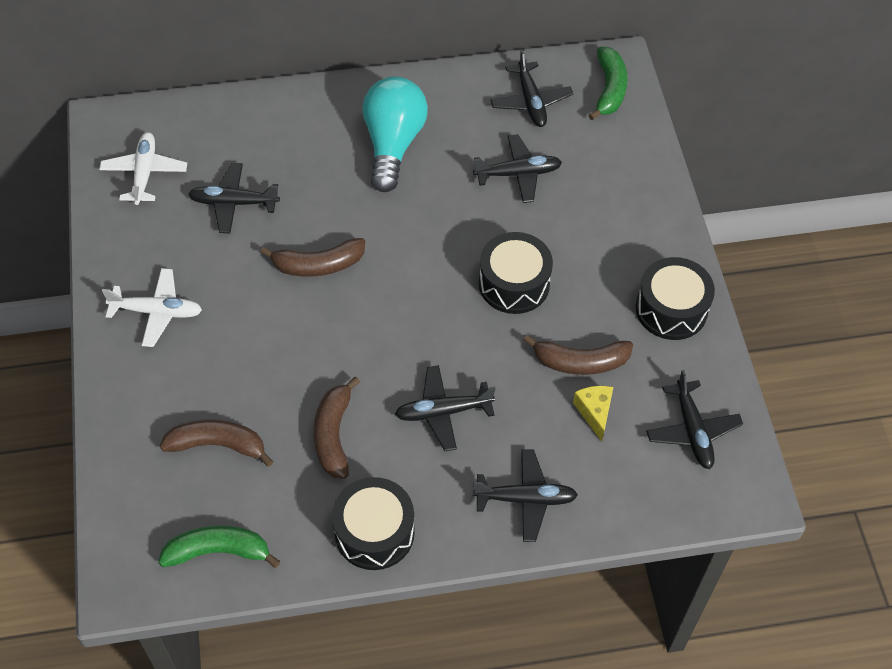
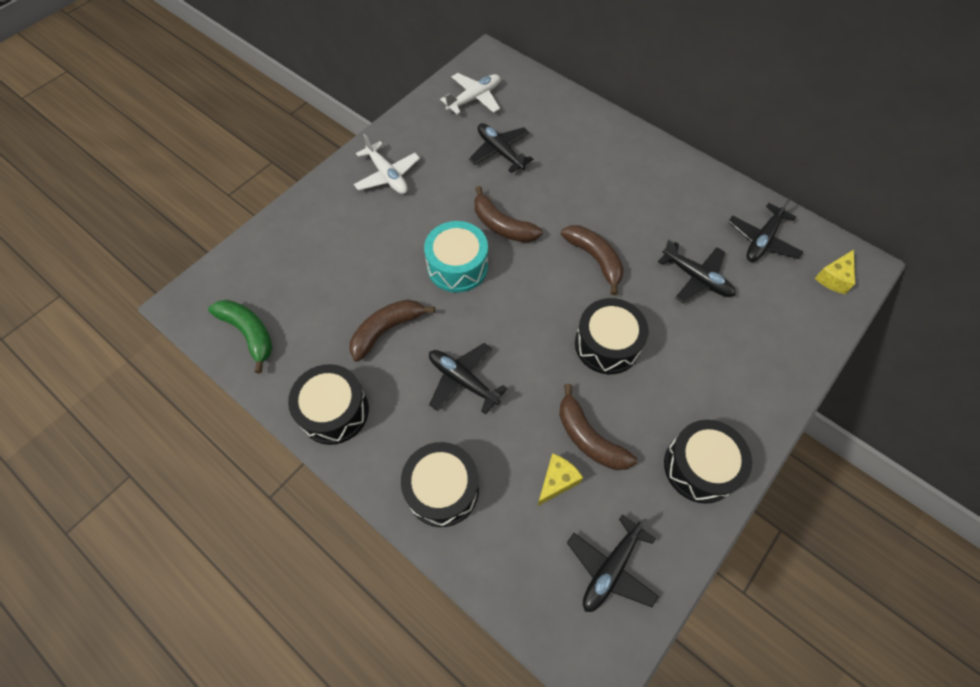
camera: 50 degrees right, 5 degrees up
brown banana [160,419,273,467] -> brown banana moved to [561,225,624,295]
turquoise light bulb [363,76,428,192] -> none
black plane [473,449,578,542] -> black drum [401,442,479,527]
green banana [588,47,628,120] -> yellow cheese [815,250,855,294]
none -> turquoise drum [424,221,488,293]

